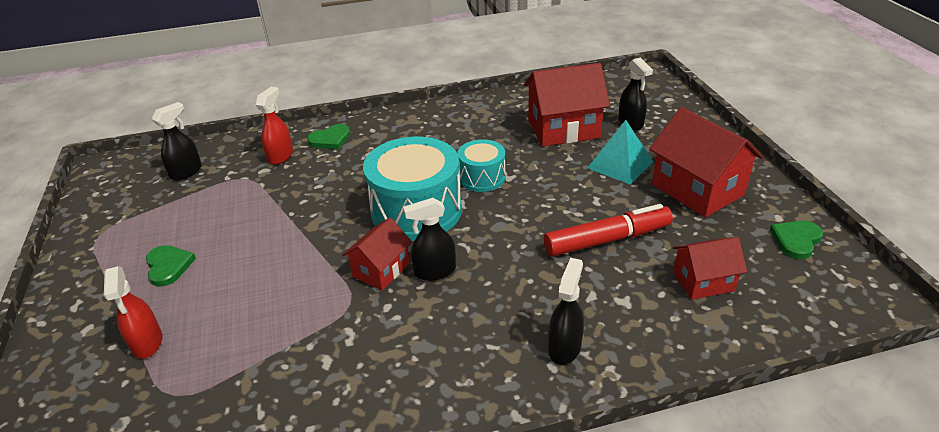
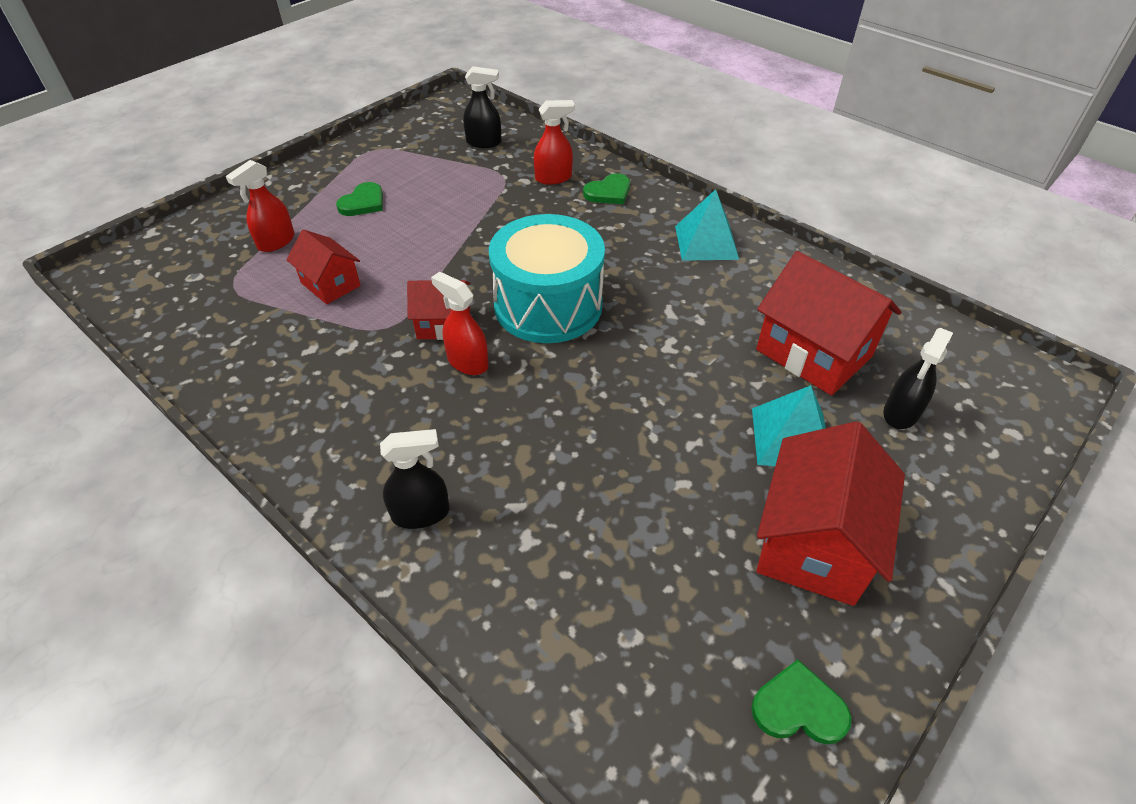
camera: 55 degrees right, 10 degrees up
green heart [307,124,351,149] -> green heart turned 60 degrees counterclockwise [583,173,630,204]
black spray bottle [403,198,456,281] -> red spray bottle [431,272,488,375]
turquoise drum [457,139,506,192] -> none
red marker [544,204,673,256] -> none
red house [673,237,747,300] -> red house moved to [286,230,361,304]
none -> turquoise pyramid [675,189,739,261]

